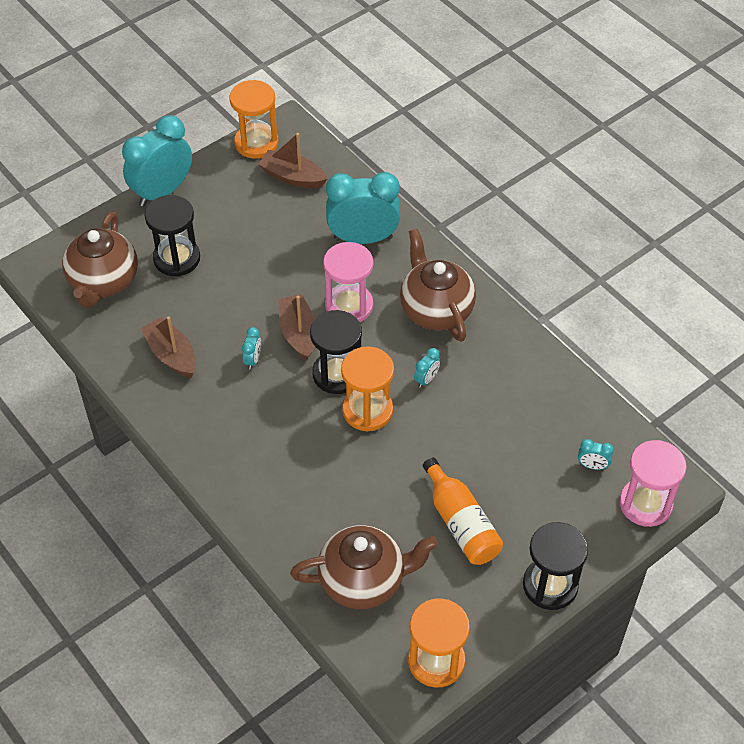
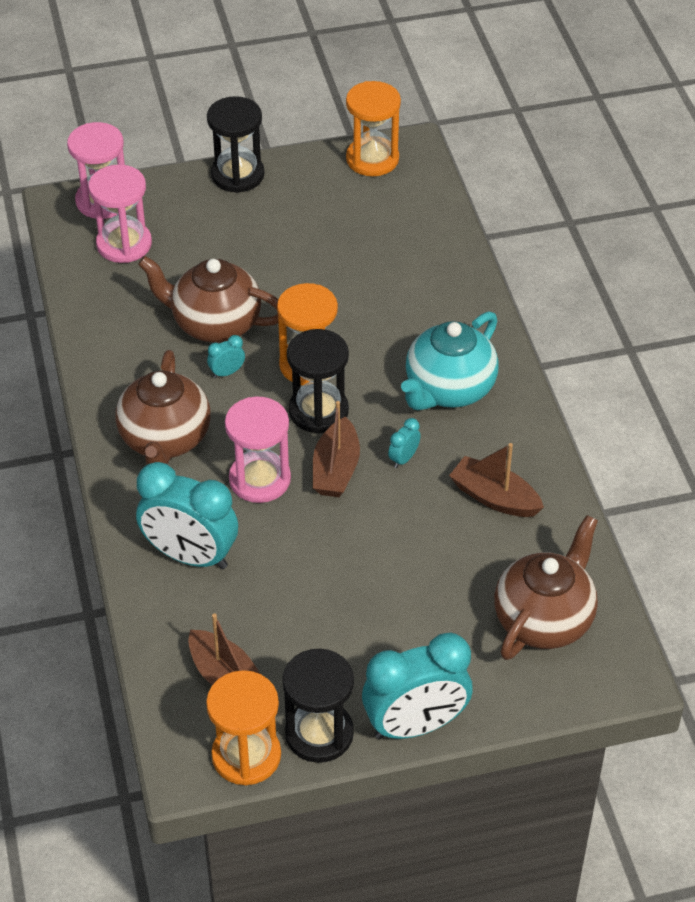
camera: 155 degrees left, 5 degrees down
brown boat [141,316,196,378] -> brown boat turned 135 degrees clockwise [449,443,544,517]
black hourglass [145,195,200,276] -> black hourglass moved to [282,649,354,763]
brown teapot [290,525,438,609] -> brown teapot moved to [138,256,278,343]
orange bottle [423,458,503,565] -> none
turquoise clock [578,439,614,470] -> pink hourglass [88,165,152,263]
none -> turquoise teapot [401,312,499,410]

